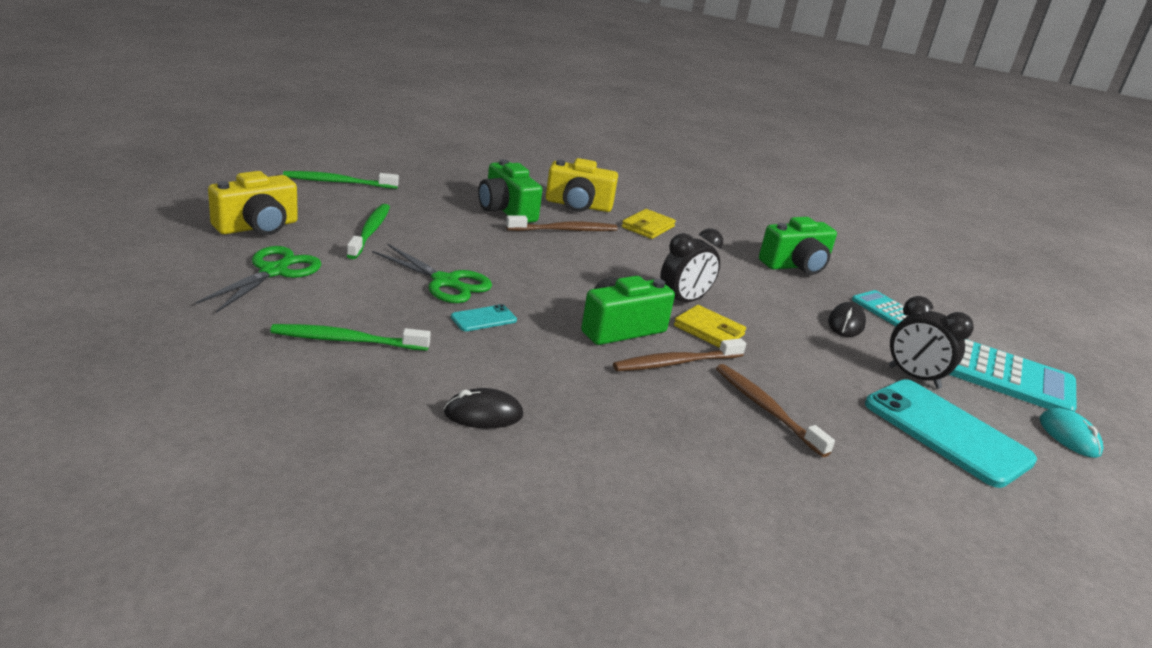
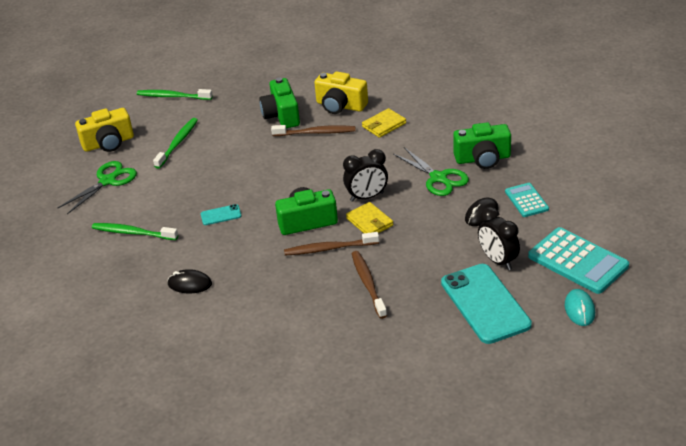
camera: 25 degrees right, 10 degrees up
green scissors [372,244,492,303] -> green scissors moved to [393,147,469,196]

